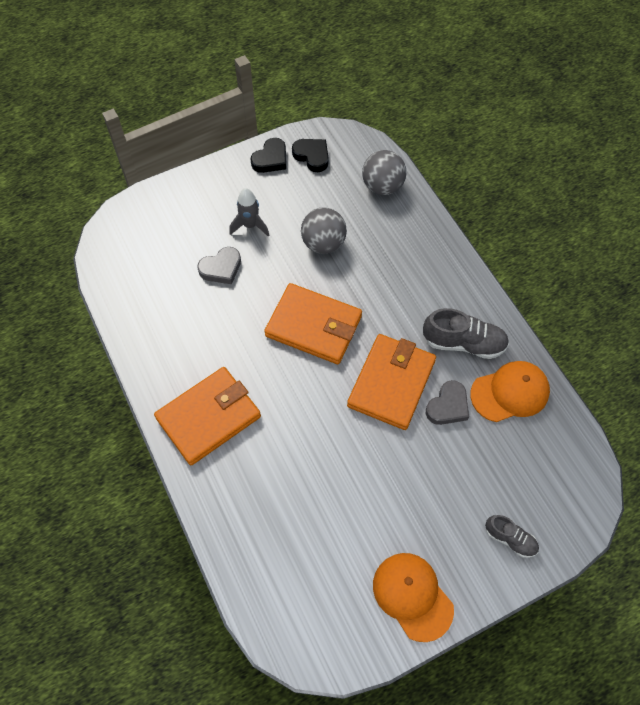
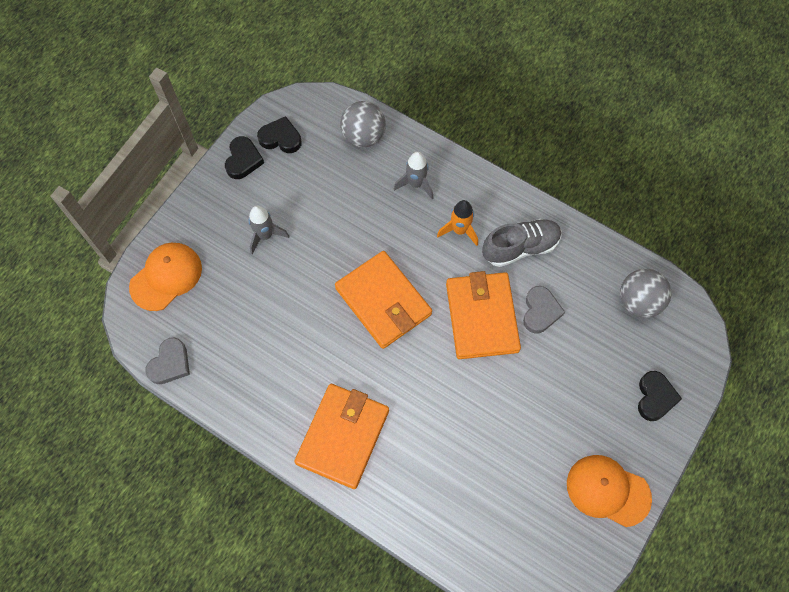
camera: 30 degrees left, 5 degrees up
grey heart [197,247,241,284] -> grey heart moved to [145,337,190,384]
orange wallet [264,283,362,364] -> orange wallet turned 60 degrees clockwise [335,251,432,349]
grey ball [301,207,347,254] -> grey ball moved to [620,269,671,318]
orange cap [470,361,550,422] -> orange cap moved to [129,243,202,311]
grey shoe [485,515,539,558] -> black heart [638,371,682,421]
none -> grey rocket [394,152,433,199]
none -> orange rocket [437,200,478,246]

